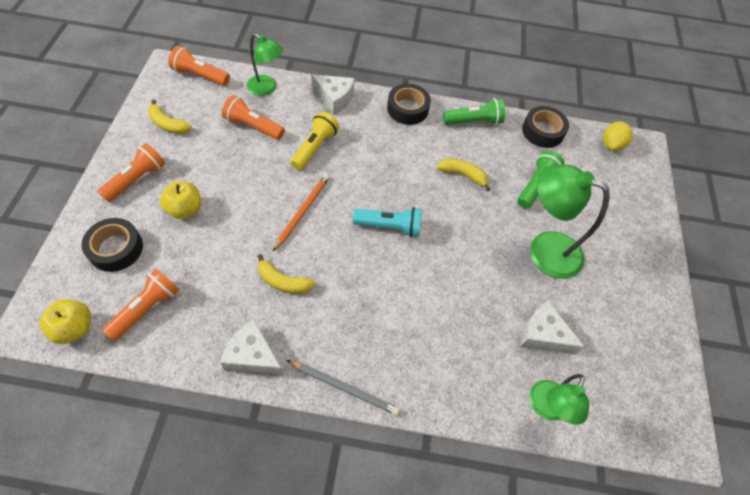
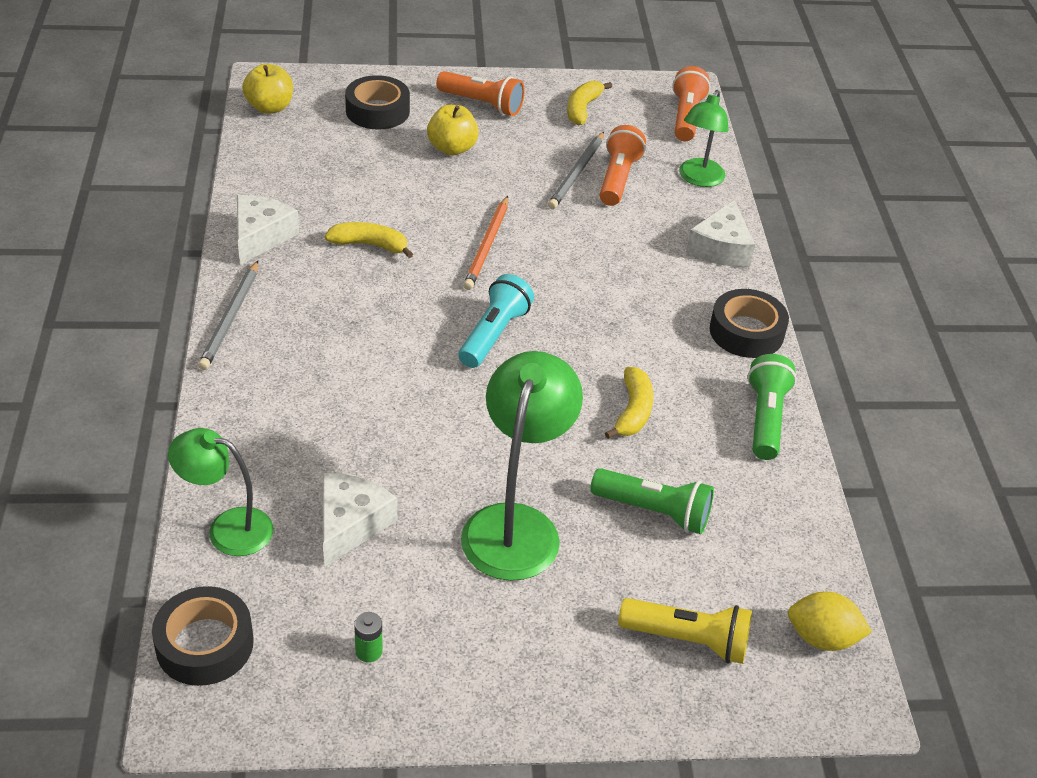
camera: 80 degrees right, 15 degrees down
orange flashlight [102,269,179,341] -> none
yellow banana [257,254,315,294] -> yellow banana turned 90 degrees clockwise [325,222,413,258]
orange pencil [273,174,330,251] -> orange pencil turned 90 degrees clockwise [463,196,508,290]
yellow flashlight [291,112,339,170] -> yellow flashlight moved to [618,598,752,664]
turquoise flashlight [353,207,422,237] -> turquoise flashlight turned 150 degrees counterclockwise [458,274,534,368]
green flashlight [443,98,505,125] -> green flashlight turned 150 degrees counterclockwise [747,354,797,460]
black tape [522,106,569,148] -> black tape moved to [152,586,254,686]
none -> green battery [354,612,383,662]
none -> grey pencil [548,132,604,209]

